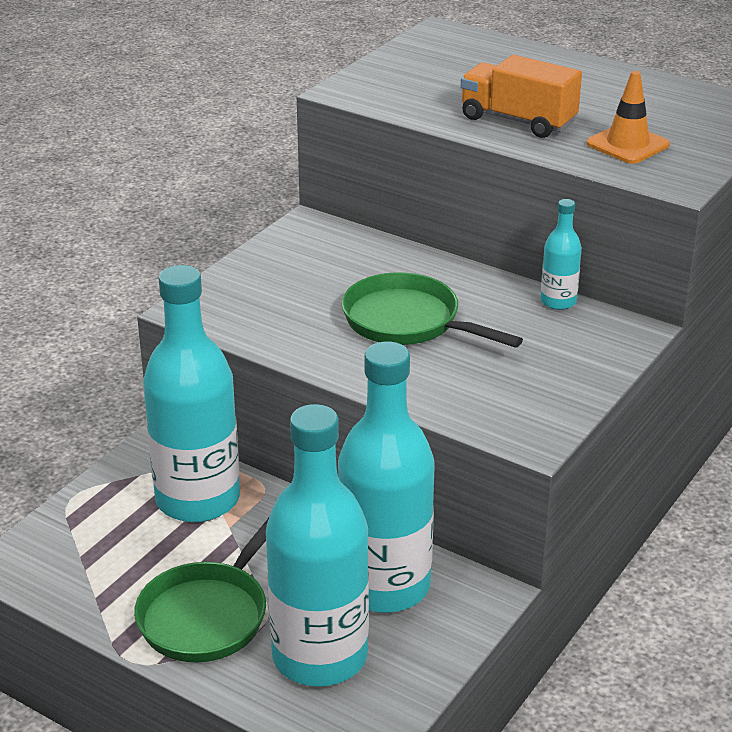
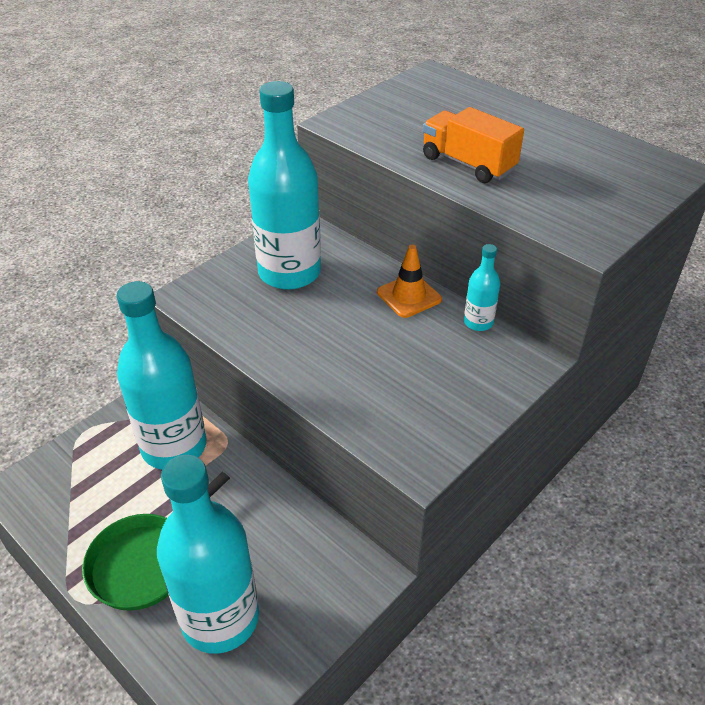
camera: 10 degrees right, 10 degrees up
turquoise bottle [338,341,435,613] -> turquoise bottle moved to [248,81,321,290]
green pan [342,272,523,348] -> none
orange traffic cone [586,71,670,164] -> orange traffic cone moved to [377,245,442,318]

